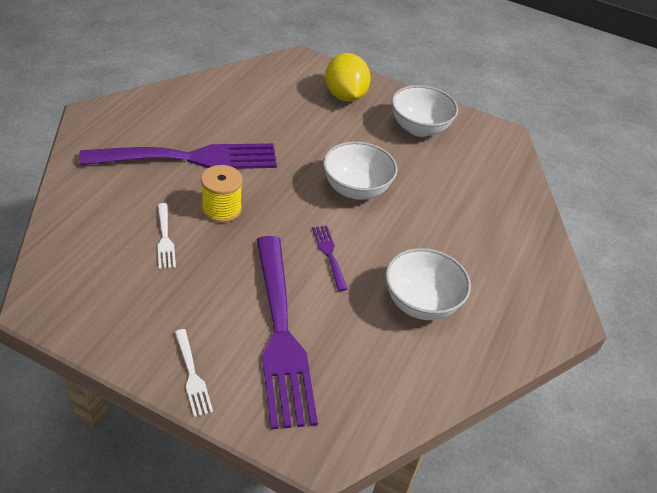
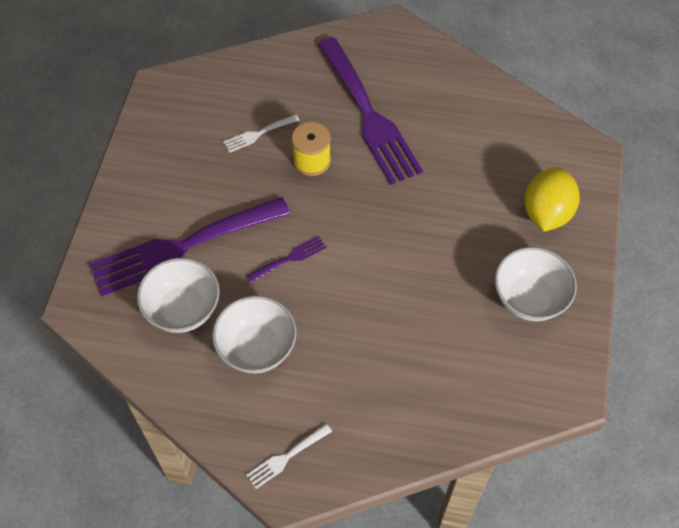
camera: 80 degrees right, 15 degrees up
white fork [175,329,213,417] -> white fork moved to [246,424,332,489]
white bowl [323,141,398,200] -> white bowl moved to [137,258,220,333]
yellow lemon [325,53,371,102] -> yellow lemon turned 45 degrees counterclockwise [524,167,580,232]

